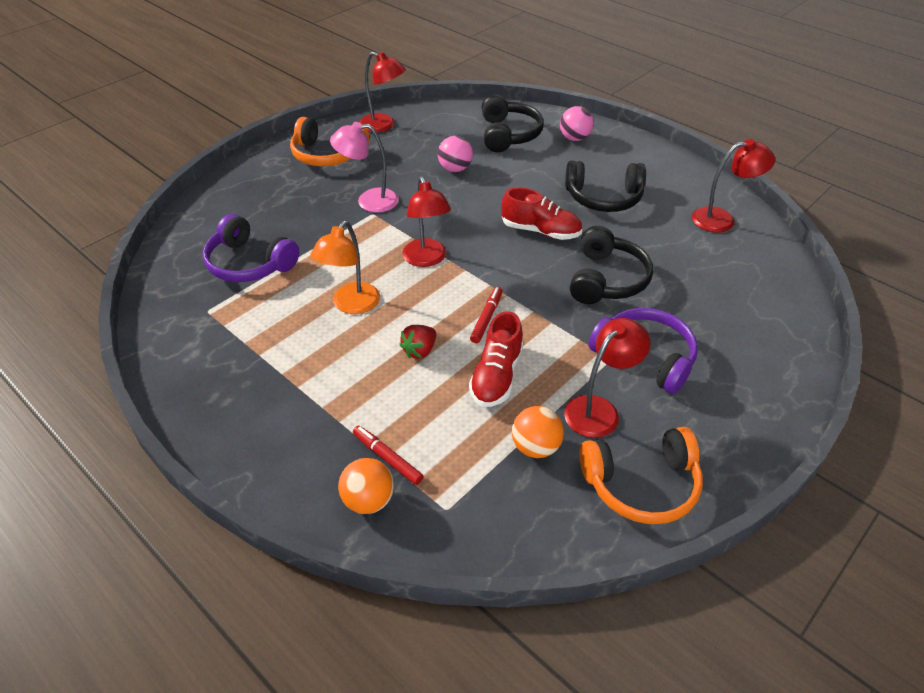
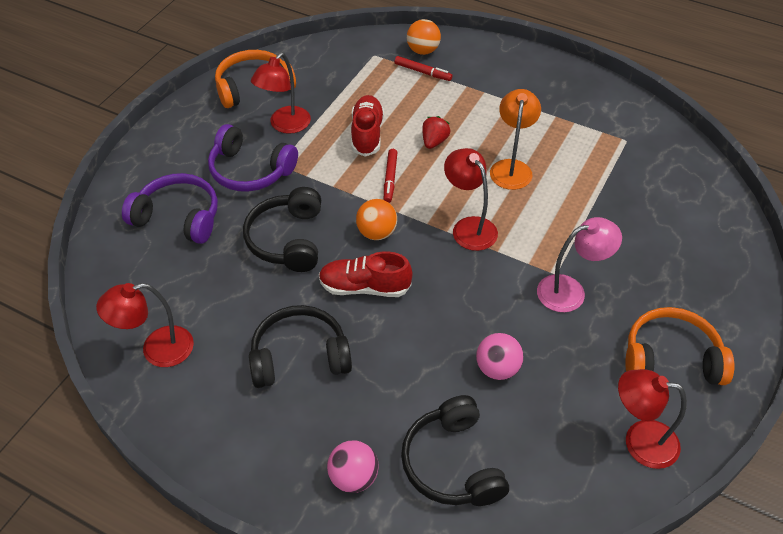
camera: 165 degrees right, 5 degrees up
purple headphones [202,214,299,282] -> purple headphones moved to [122,173,218,244]
orange ball [512,406,564,458] -> orange ball moved to [356,199,397,240]

